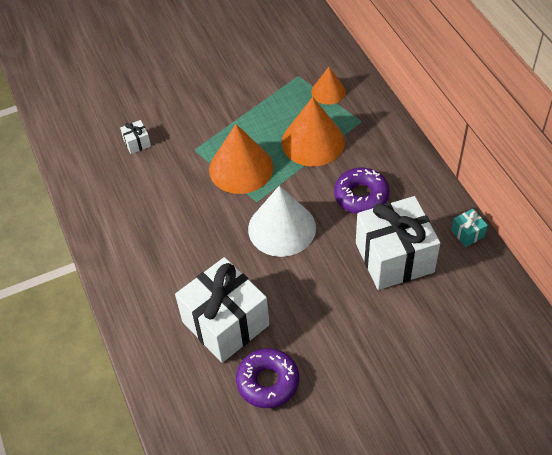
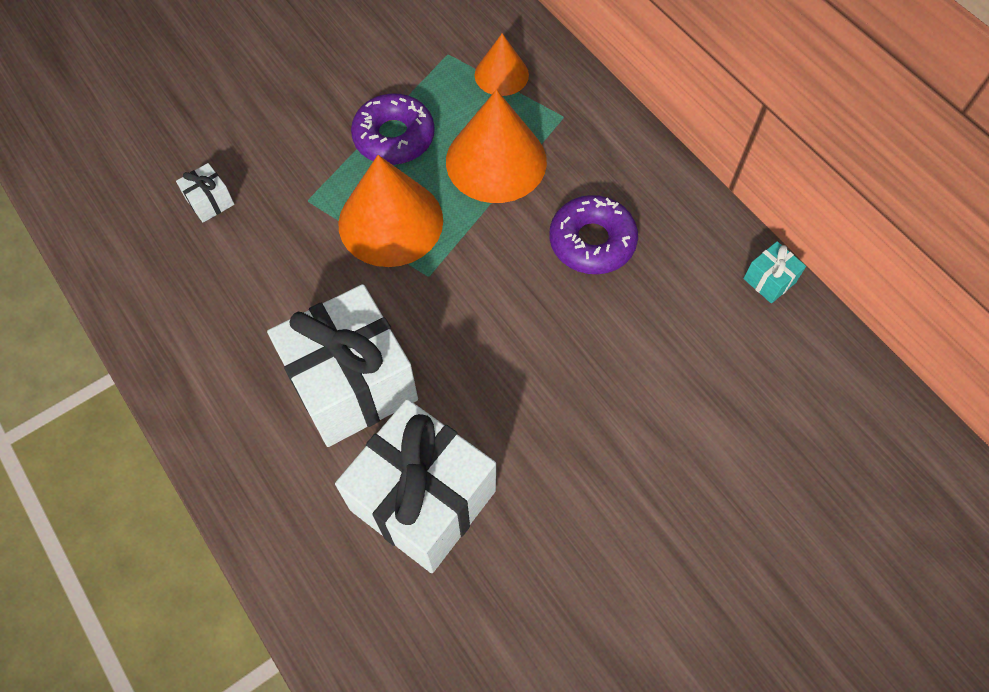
camera: 15 degrees left, 10 degrees up
purple donut [236,348,299,408] -> purple donut moved to [351,93,435,165]
white cone [248,186,316,257] -> none
white gift [356,196,440,290] -> white gift moved to [267,284,418,447]

